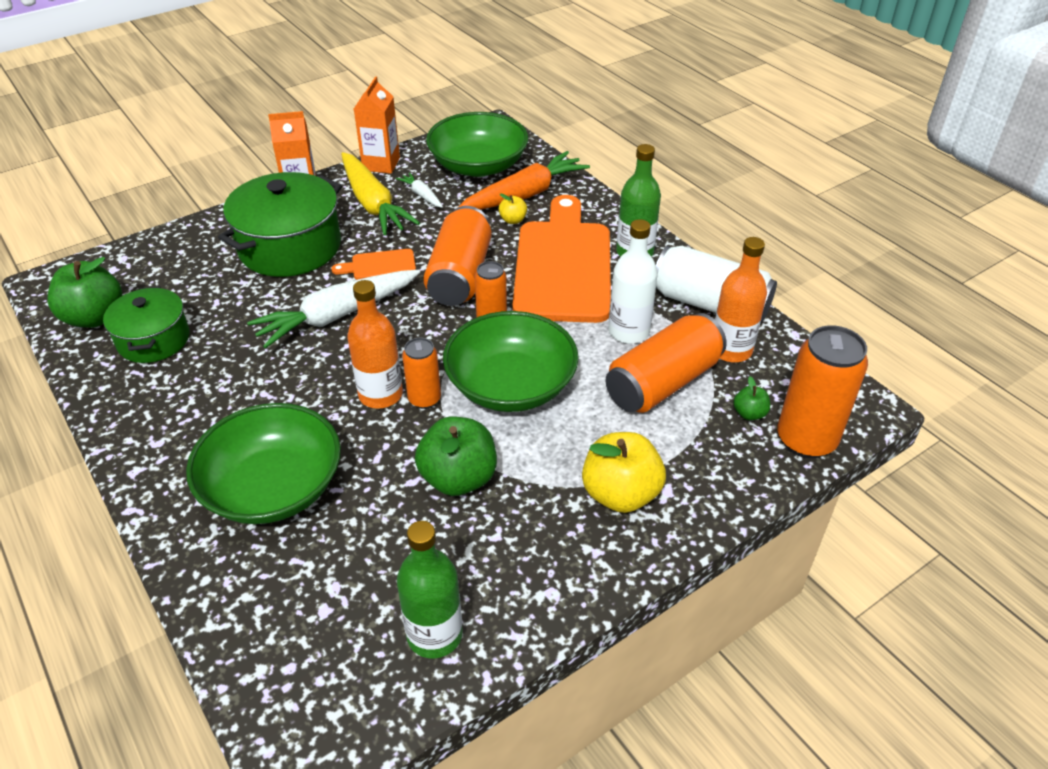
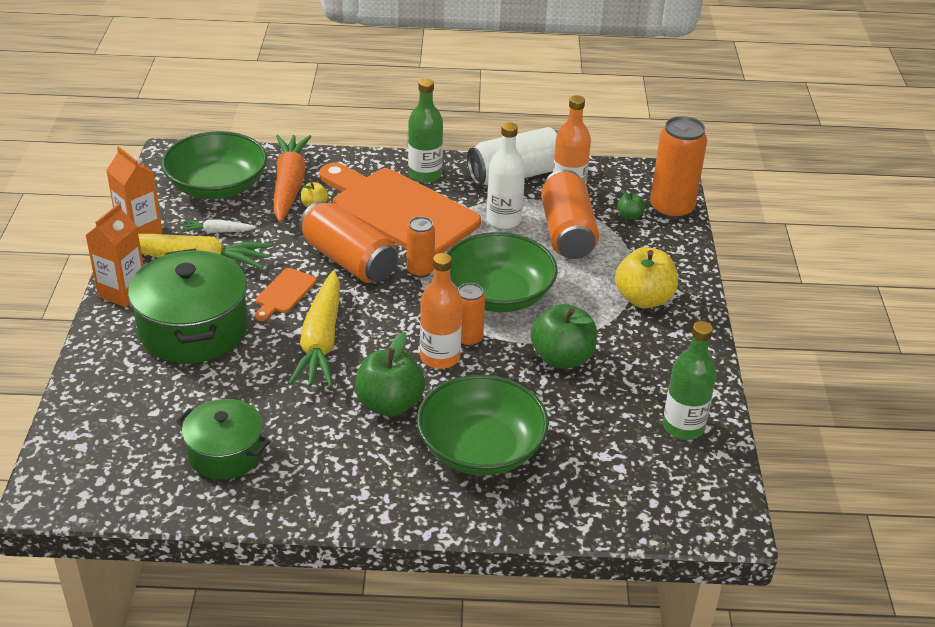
camera: 55 degrees left, 5 degrees down
green apple [48,257,122,328] -> green apple moved to [355,332,425,417]
white carrot [247,270,420,349] -> yellow carrot [288,270,340,387]

